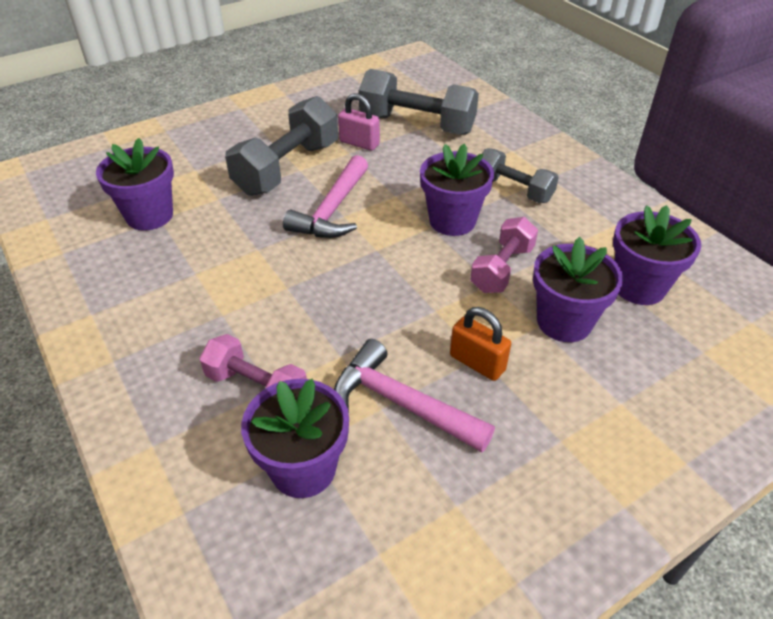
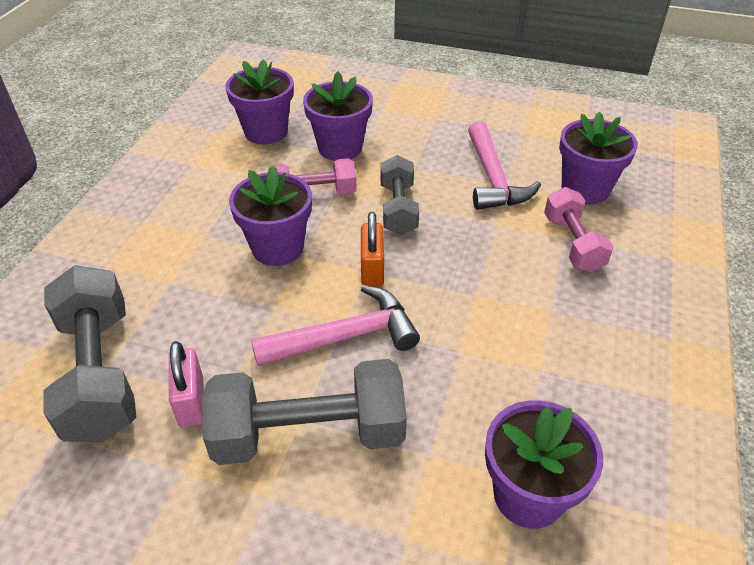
camera: 130 degrees left, 0 degrees up
orange padlock [450,307,511,381] -> orange padlock moved to [361,212,384,287]
grey dumbbell [482,148,559,203] -> grey dumbbell moved to [380,155,419,235]

